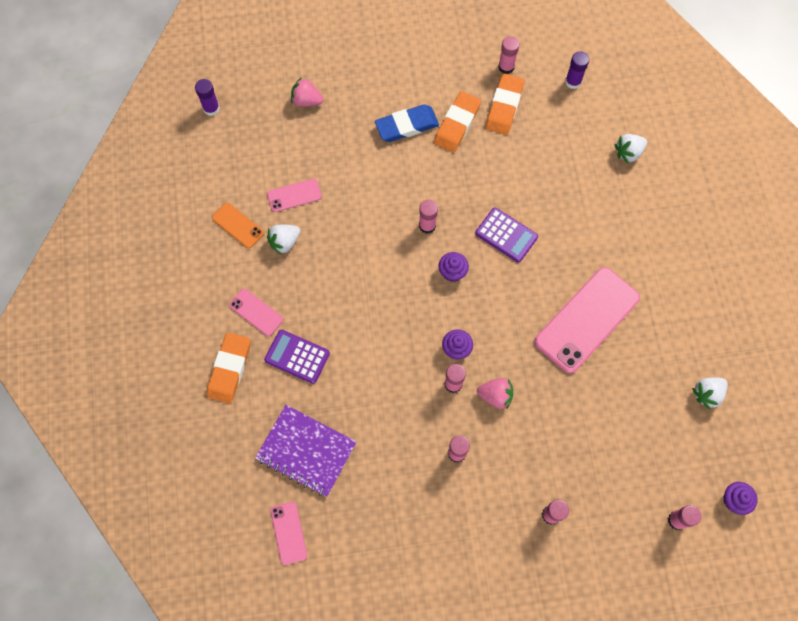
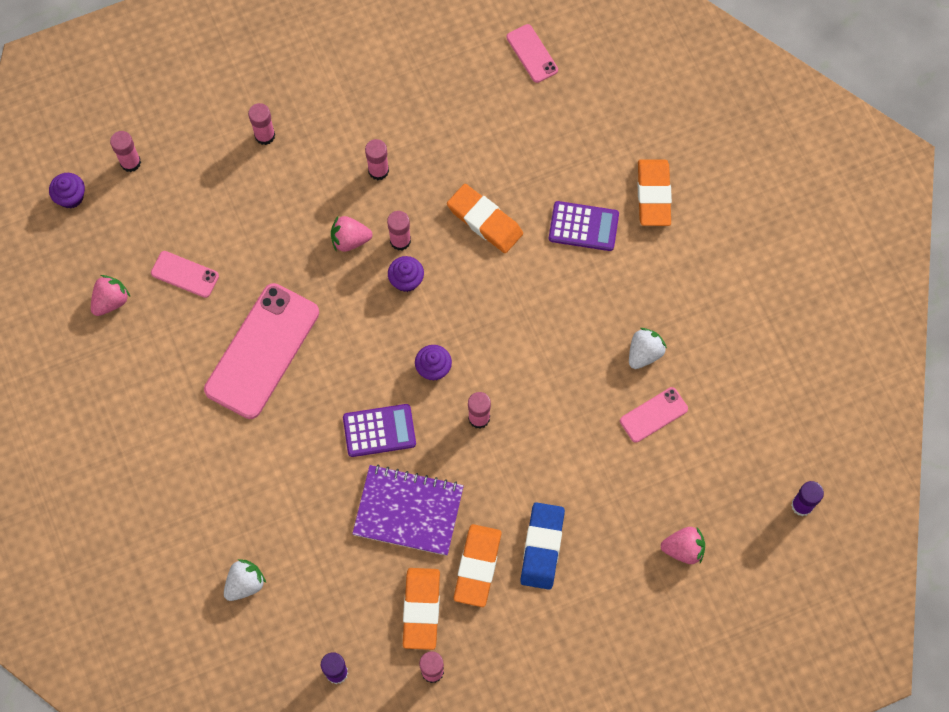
camera: 165 degrees right, 0 degrees up
orange phone [212,203,264,248] -> none
pink phone [229,289,283,336] -> pink phone moved to [151,251,219,298]
purple notebook [255,405,357,497] -> purple notebook moved to [352,465,464,556]
blue eraser [375,104,439,142] -> blue eraser turned 45 degrees counterclockwise [520,502,565,590]
purple calculator [475,208,538,262] -> purple calculator turned 150 degrees clockwise [343,404,416,457]
white strawberry [692,377,728,410] -> pink strawberry [91,275,130,316]
none -> orange eraser [447,184,523,253]

